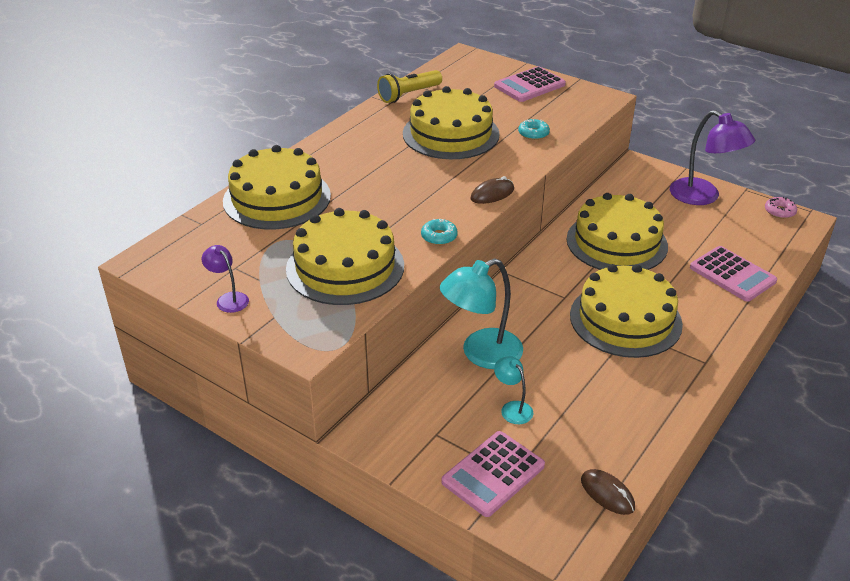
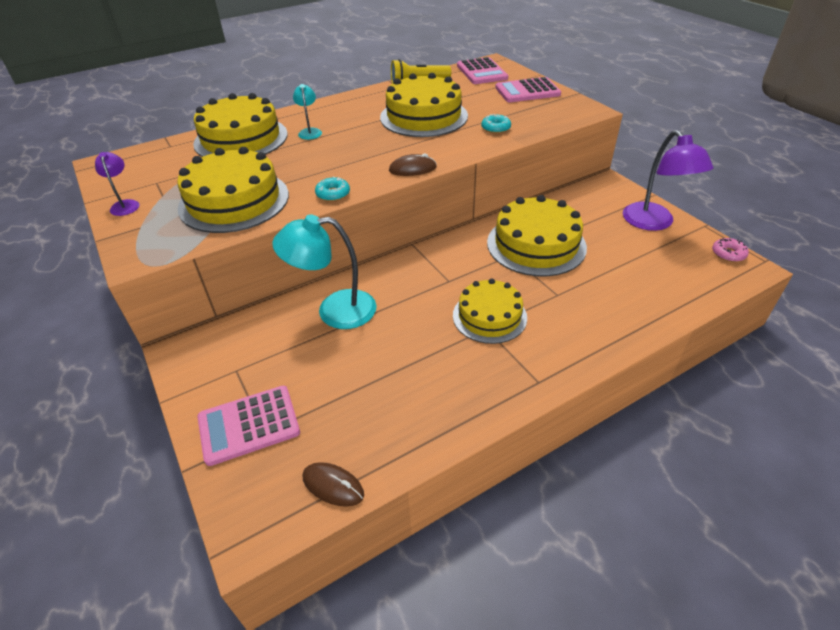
camera: 25 degrees right, 5 degrees up
turquoise lamp [494,356,533,424] -> turquoise lamp moved to [293,84,322,140]
yellow cake [570,264,683,358] -> yellow cake [453,278,527,344], size x0.66
brown mouse [581,469,635,515] -> brown mouse turned 45 degrees counterclockwise [303,462,364,507]
pink calculator [690,246,777,302] -> pink calculator moved to [457,57,508,84]

